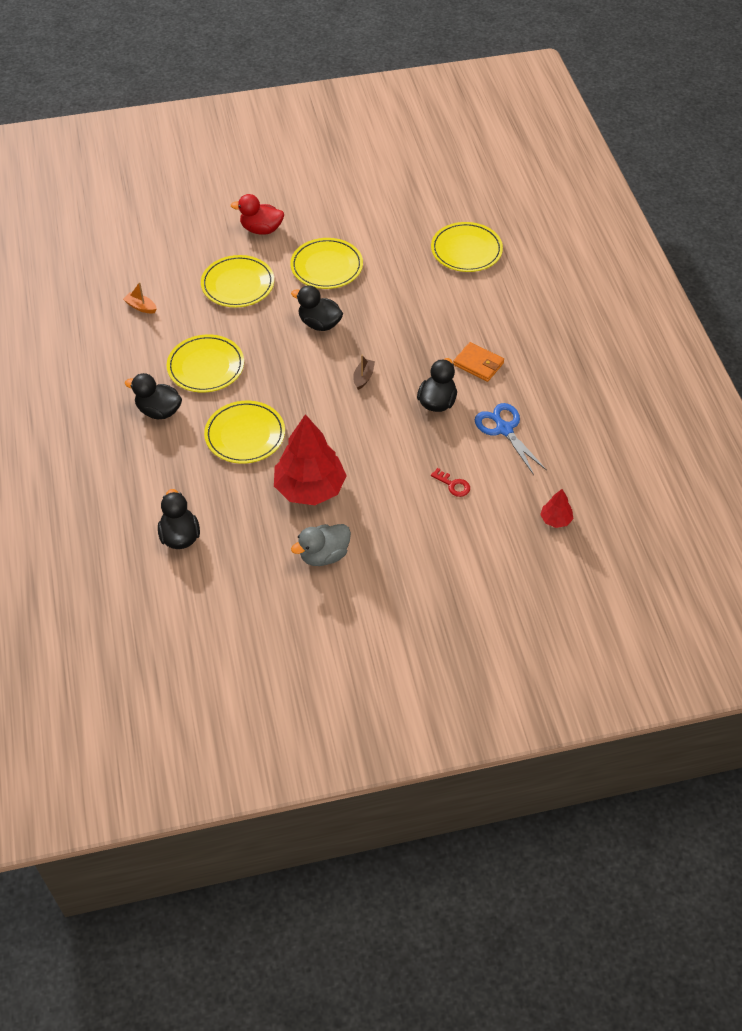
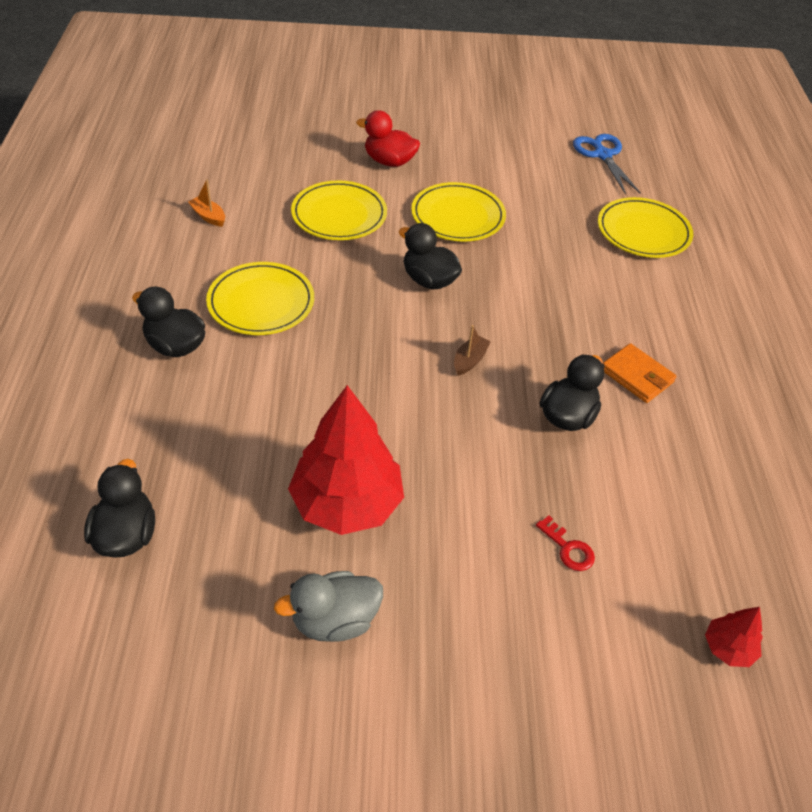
camera: 10 degrees right, 5 degrees down
yellow plate [204,401,285,464] -> none
blue scissors [475,403,547,475] -> blue scissors moved to [573,134,641,195]

